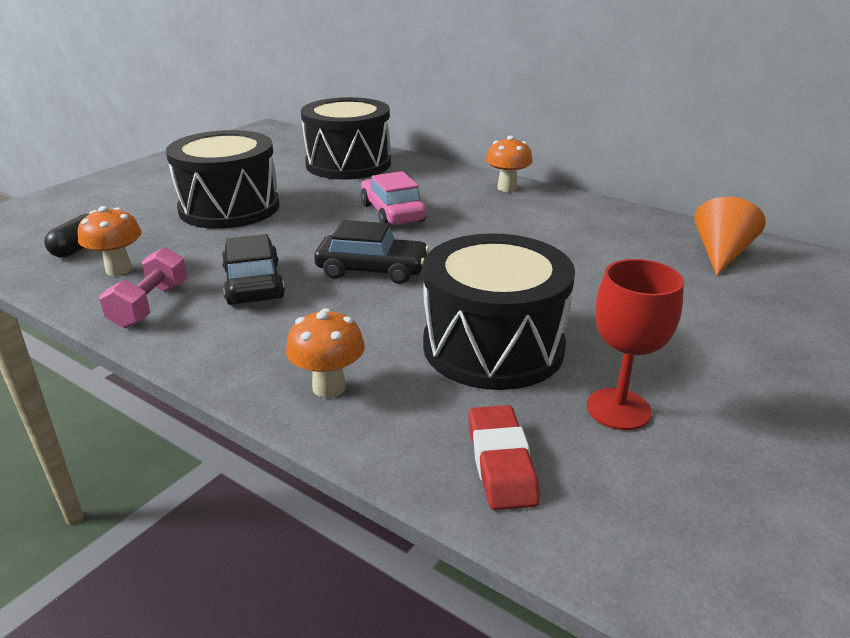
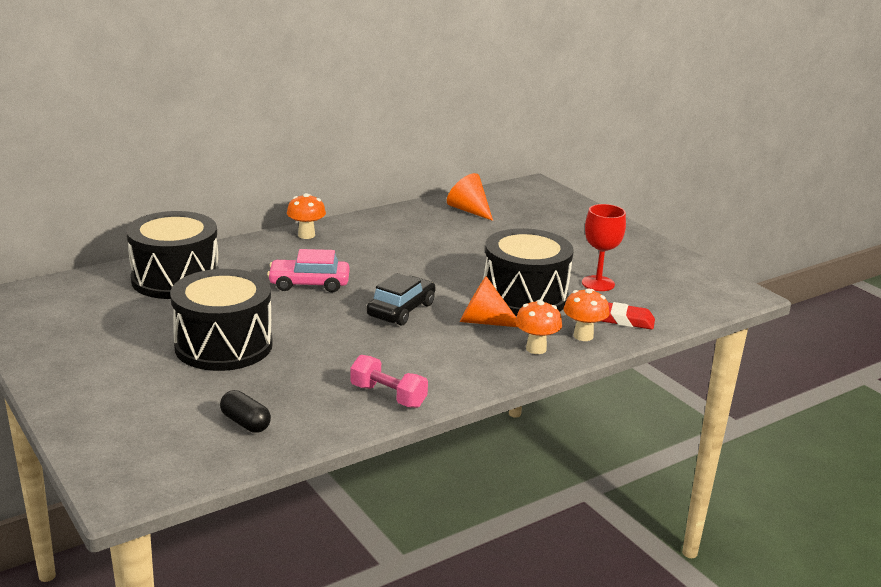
camera: 70 degrees left, 5 degrees down
orange mushroom [78,206,142,276] -> orange mushroom moved to [564,288,609,341]
black car [222,234,285,305] -> none
none -> orange cone [460,276,518,327]

